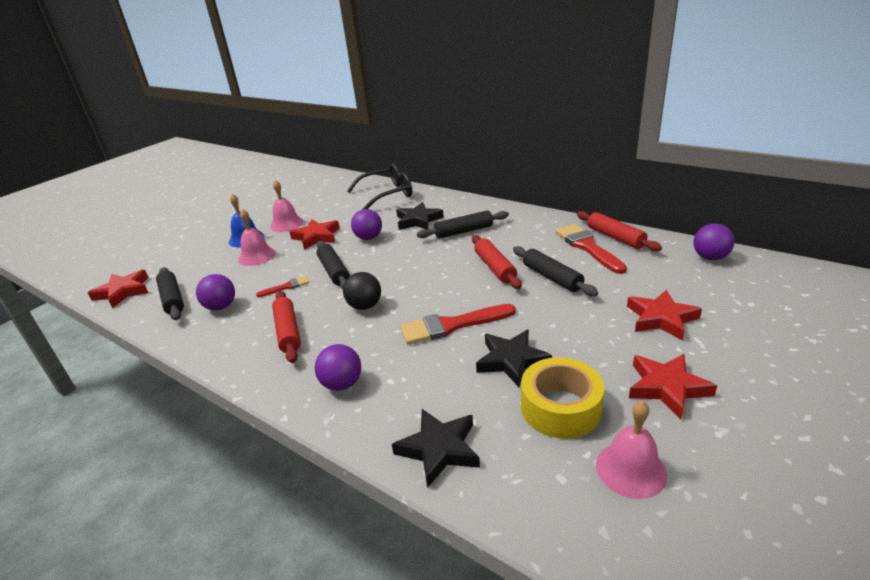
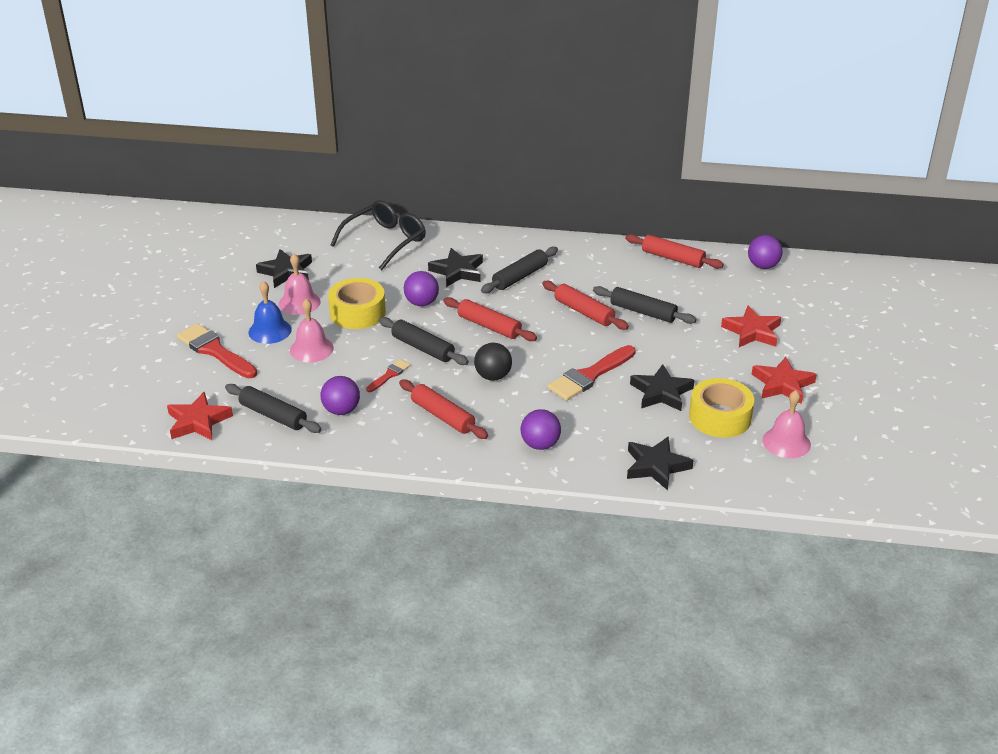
camera: 30 degrees left, 5 degrees up
red star [290,219,340,250] -> yellow tape [328,278,386,329]
red brush [555,224,627,274] -> red brush moved to [177,324,257,378]
none -> black star [256,249,312,288]
none -> red rolling pin [443,297,537,341]

